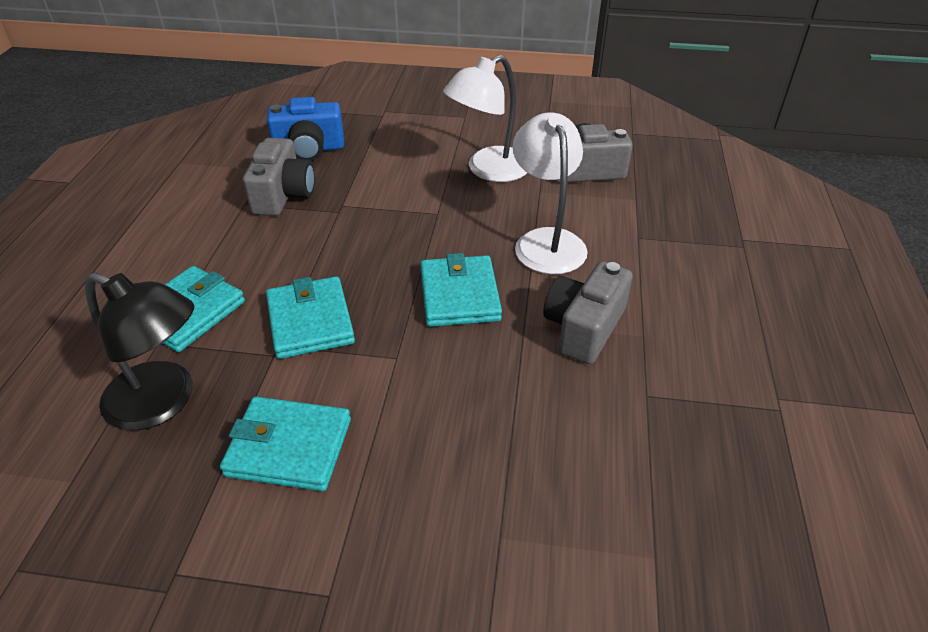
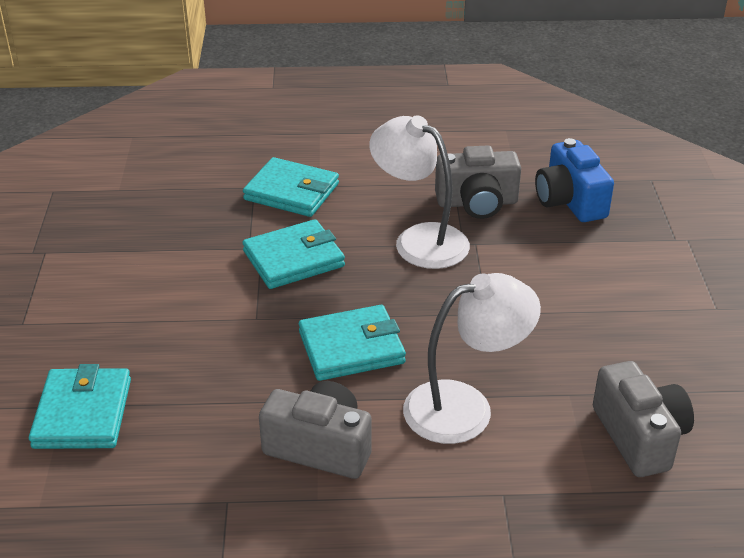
camera: 80 degrees right, 5 degrees down
black lamp [85,272,194,431] -> none
turquoise wallet [220,397,351,491] -> turquoise wallet moved to [29,364,131,449]
white lamp [443,55,527,182] -> white lamp moved to [369,115,470,269]

